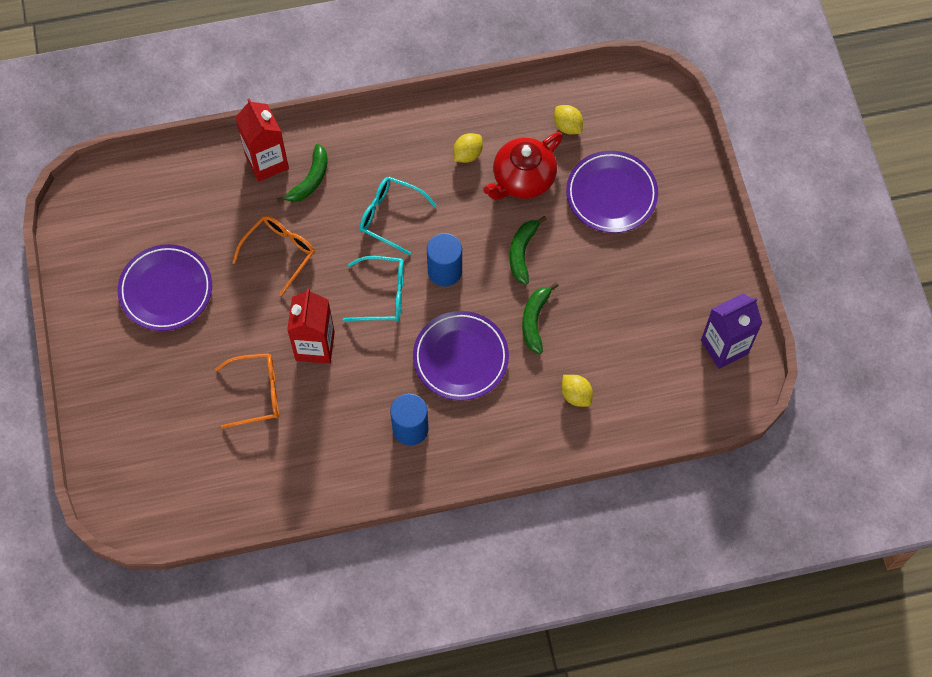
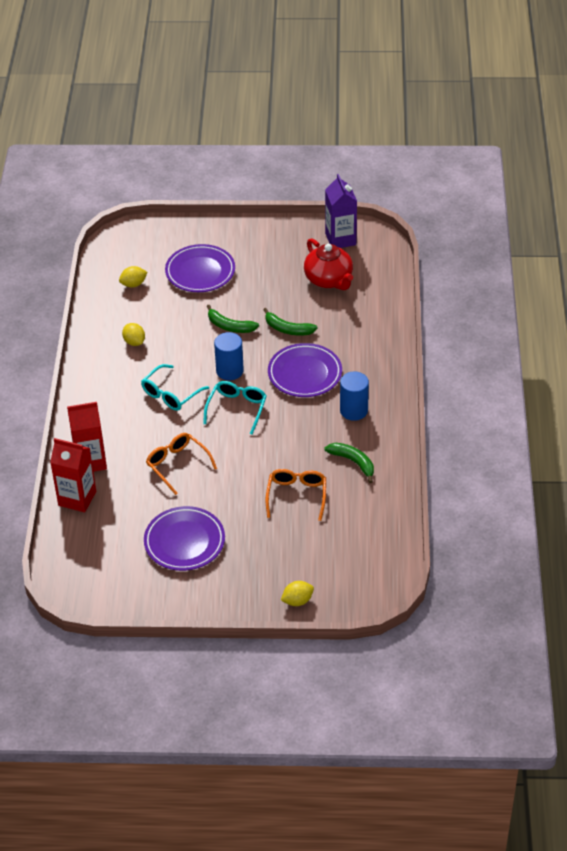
camera: 75 degrees left, 20 degrees down
green banana [277,144,327,202] -> green banana moved to [324,443,374,483]
red carton [287,288,335,364] -> red carton moved to [50,438,96,512]
red teapot [483,132,563,200] -> red teapot moved to [304,238,353,290]
yellow lemon [561,375,593,407] -> yellow lemon moved to [281,581,314,606]

